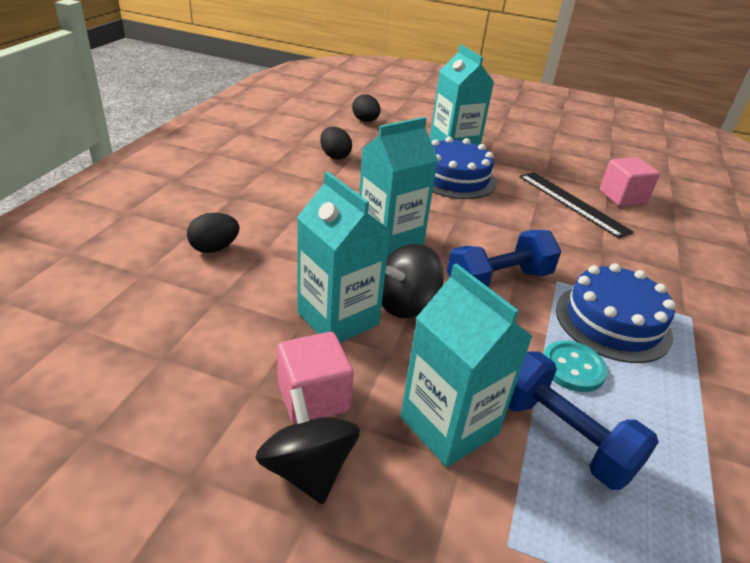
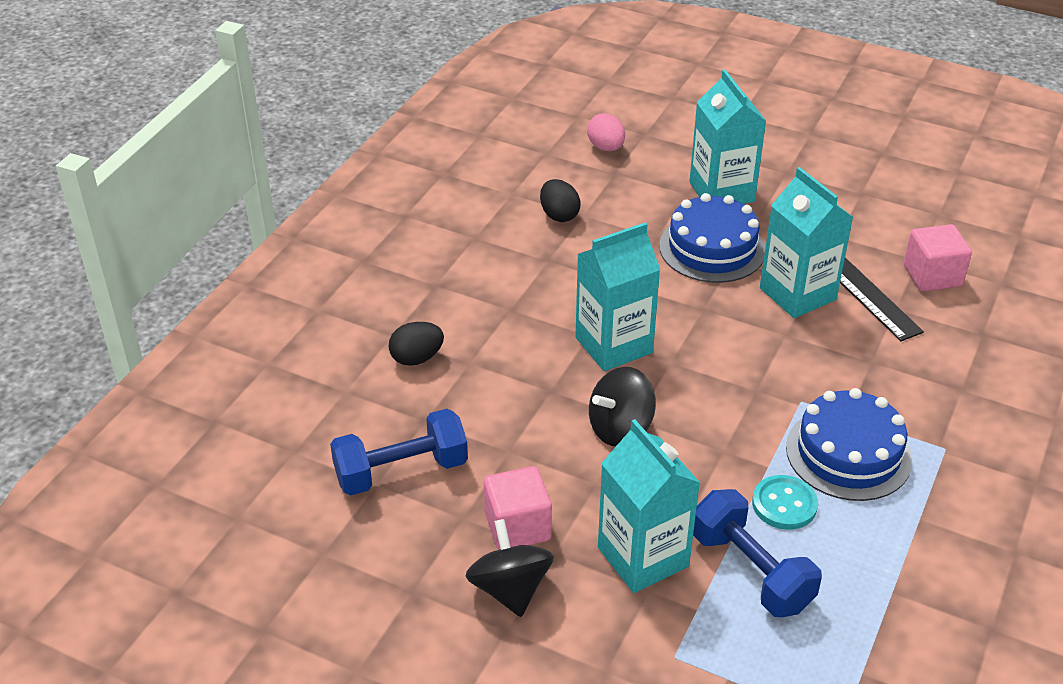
camera: 10 degrees right, 5 degrees up
turquoise carton [297,172,391,343] -> turquoise carton moved to [760,167,854,318]
black egg [352,94,380,122] -> pink egg [587,113,625,151]
blue dumbbell [447,230,561,288] -> blue dumbbell moved to [330,409,468,495]

